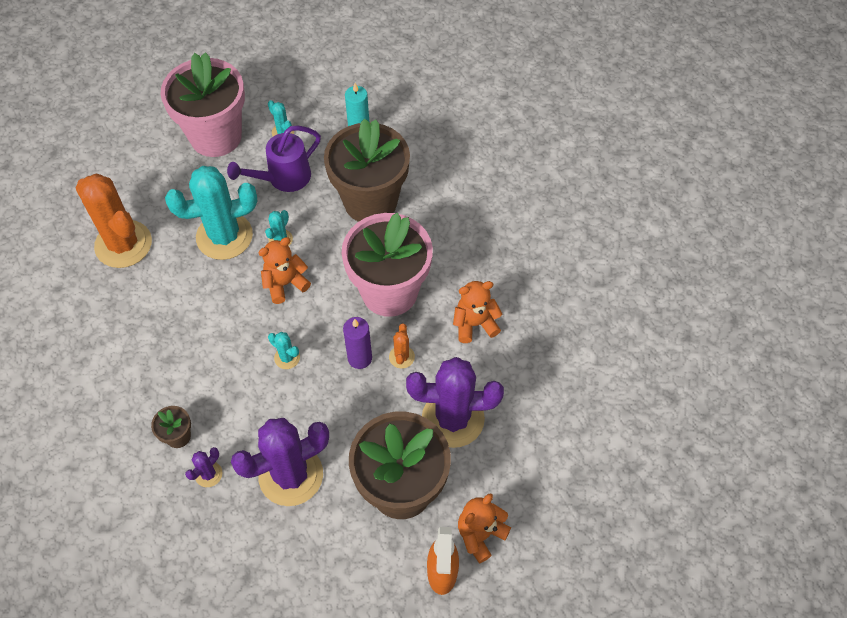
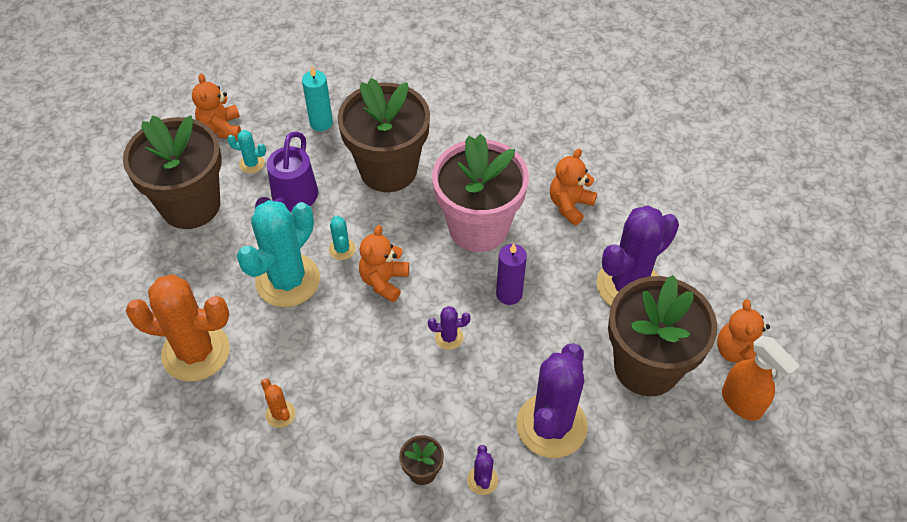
camera: 40 degrees left, 5 degrees down
pink flower pot [160,52,245,157] -> brown flower pot [123,115,222,229]
turquoise cactus [268,332,300,369] -> purple cactus [428,306,470,350]
orange cactus [389,324,415,368] -> orange cactus moved to [261,378,296,428]
none -> orange teddy bear [192,73,241,139]

